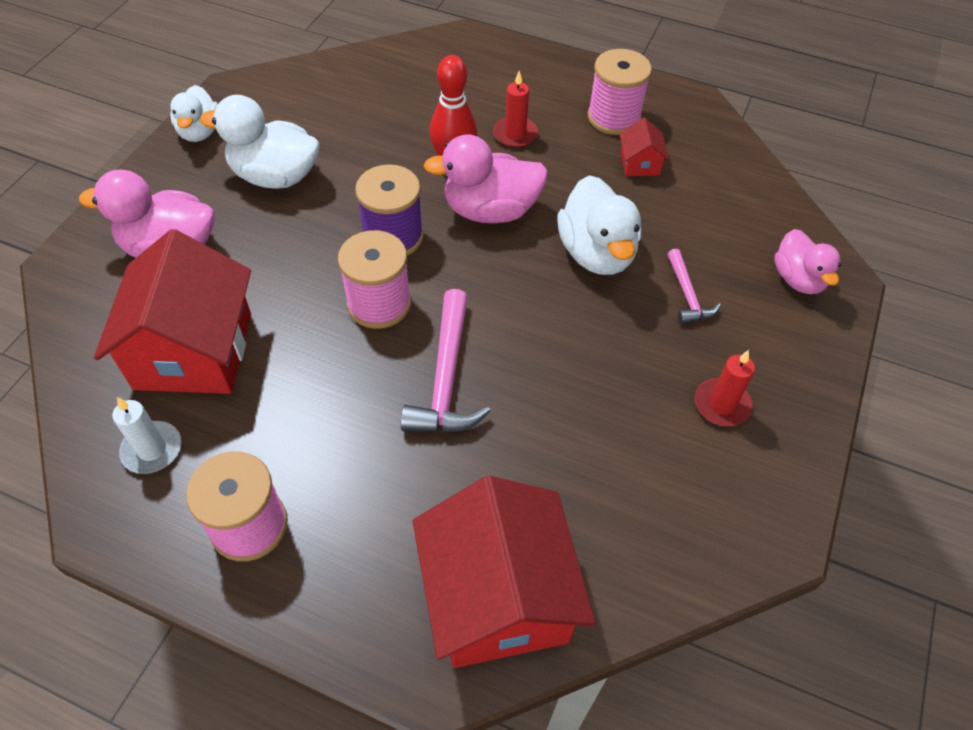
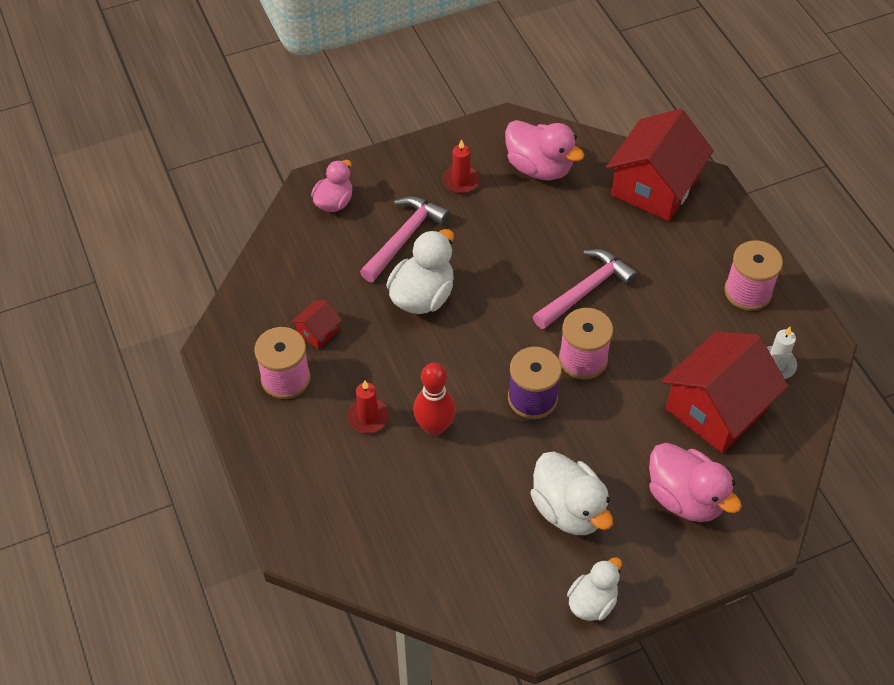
camera: 135 degrees left, 0 degrees up
pink duck [423,134,548,223] -> pink duck moved to [505,120,584,180]
pink hammer [668,249,721,324] -> pink hammer [360,196,450,282], size x1.74

